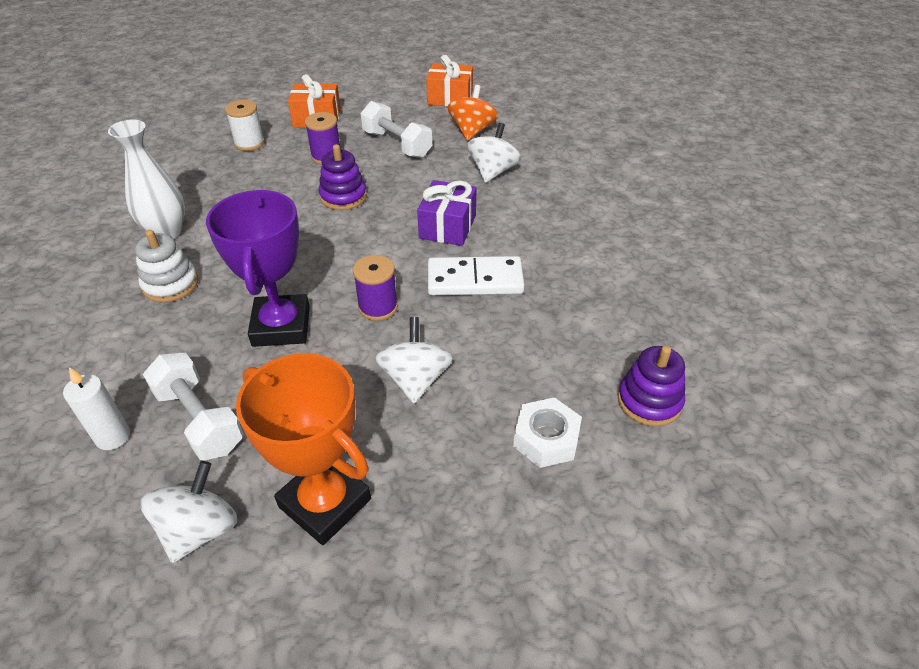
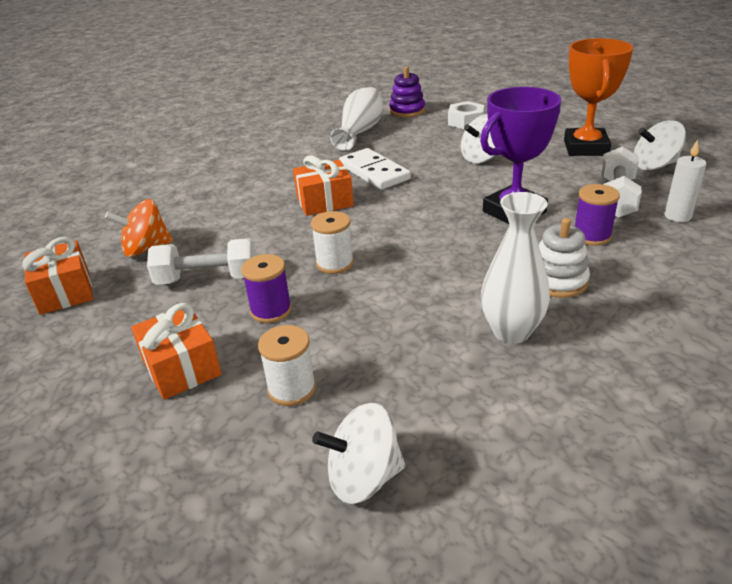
camera: 120 degrees left, 10 degrees down
purple stacking toy [319,144,367,210] -> white spool [311,211,354,274]
purple spool [353,255,398,321] -> purple spool moved to [575,184,620,246]
white dumbbell [360,101,432,158] -> white dumbbell turned 75 degrees clockwise [147,238,256,285]
purple gift [417,180,477,246] -> orange gift [293,155,354,216]
white spinning top [467,123,521,183] -> white spinning top moved to [312,403,405,504]
none -> white vase [330,87,383,151]

